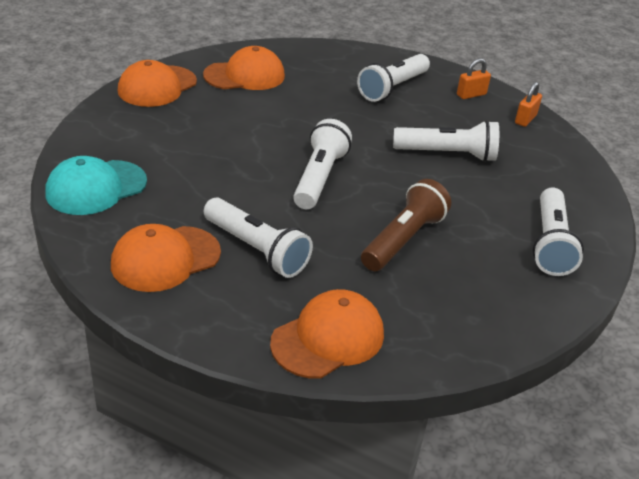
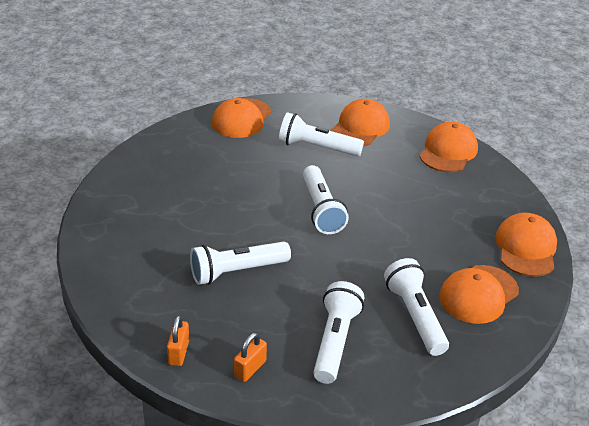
camera: 155 degrees right, 0 degrees up
turquoise cap [45,156,147,215] -> orange cap [420,122,478,172]
brown flashlight [361,179,451,271] -> none
white flashlight [533,187,584,276] -> white flashlight moved to [384,258,449,356]

